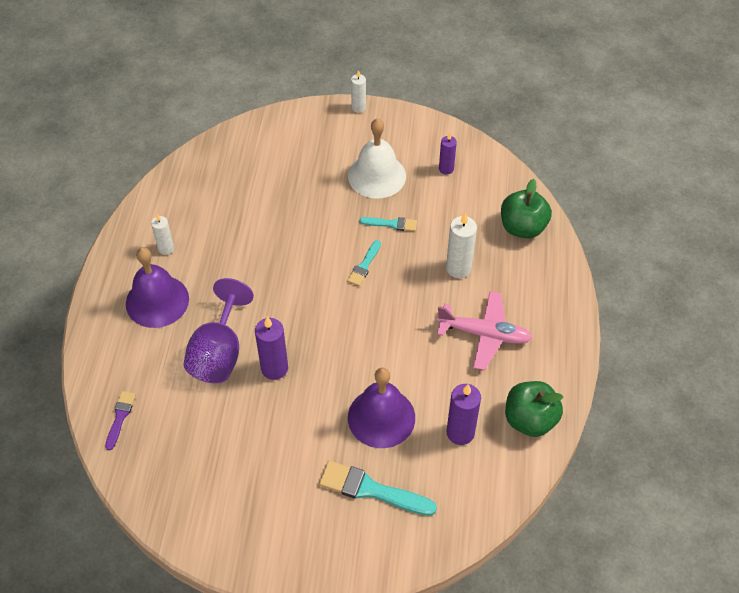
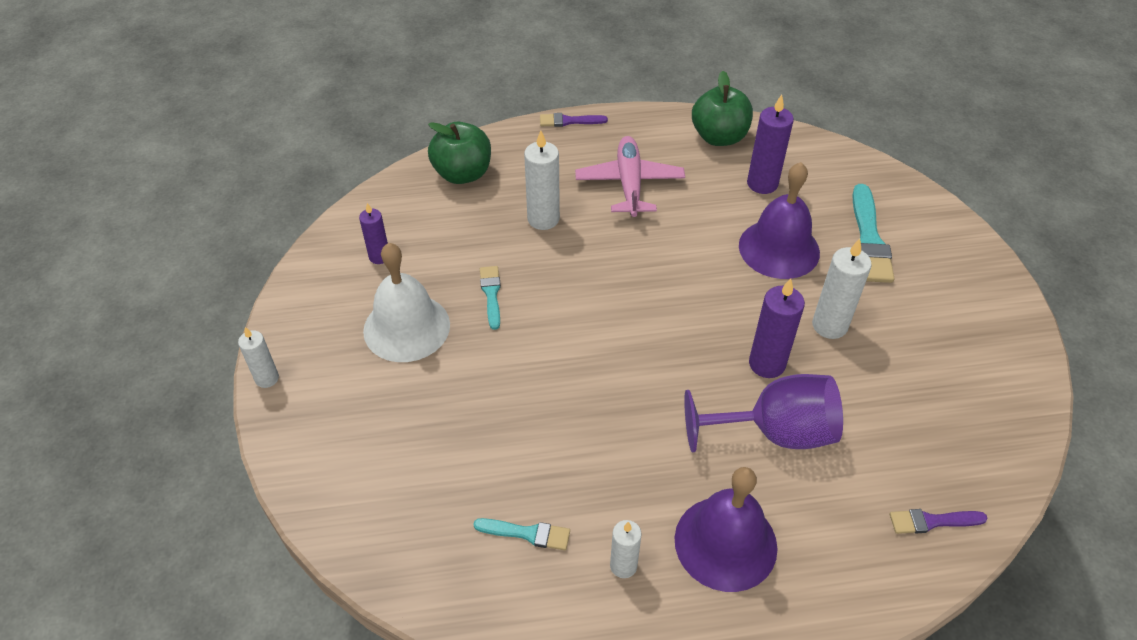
camera: 105 degrees left, 5 degrees down
turquoise brush [347,240,381,286] -> turquoise brush moved to [473,518,570,550]
none -> purple brush [540,113,608,127]
none -> white candle [812,239,872,339]

